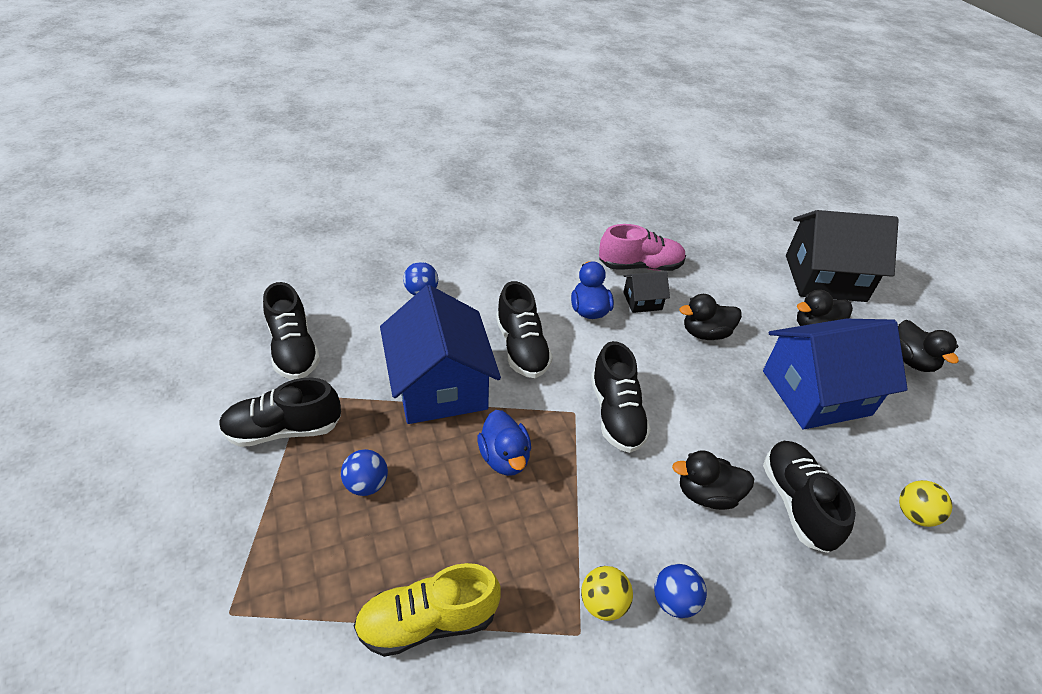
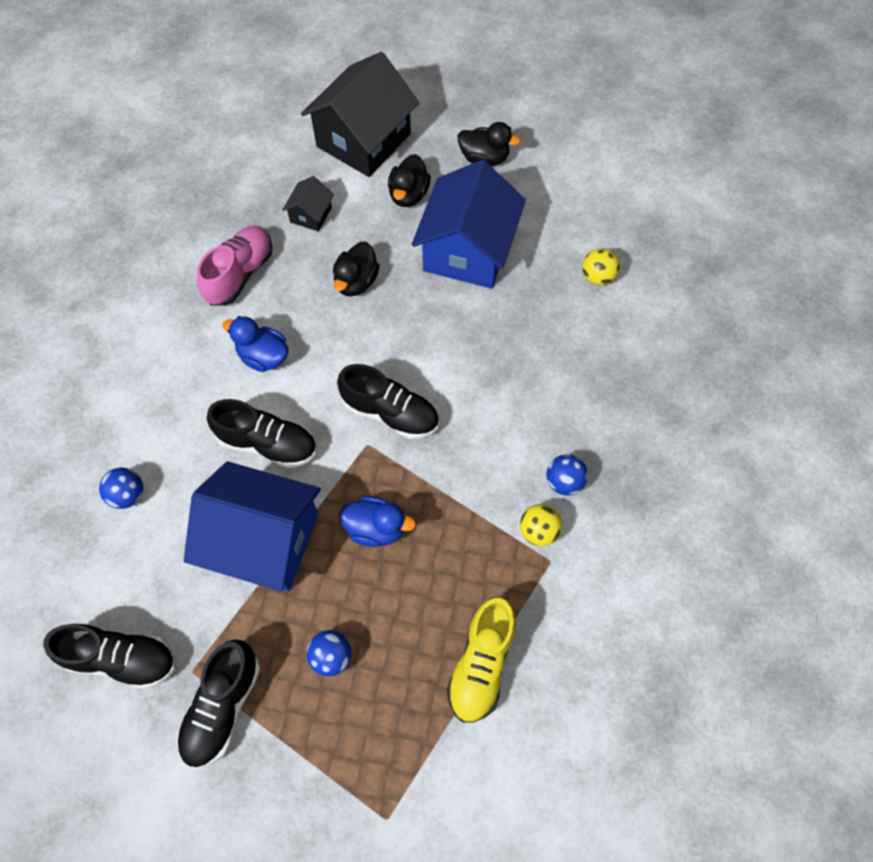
camera: 55 degrees left, 20 degrees up
black house [623,271,670,313] -> black house moved to [282,176,334,232]
black duck [672,450,754,510] -> none
black shoe [763,441,856,553] -> none

